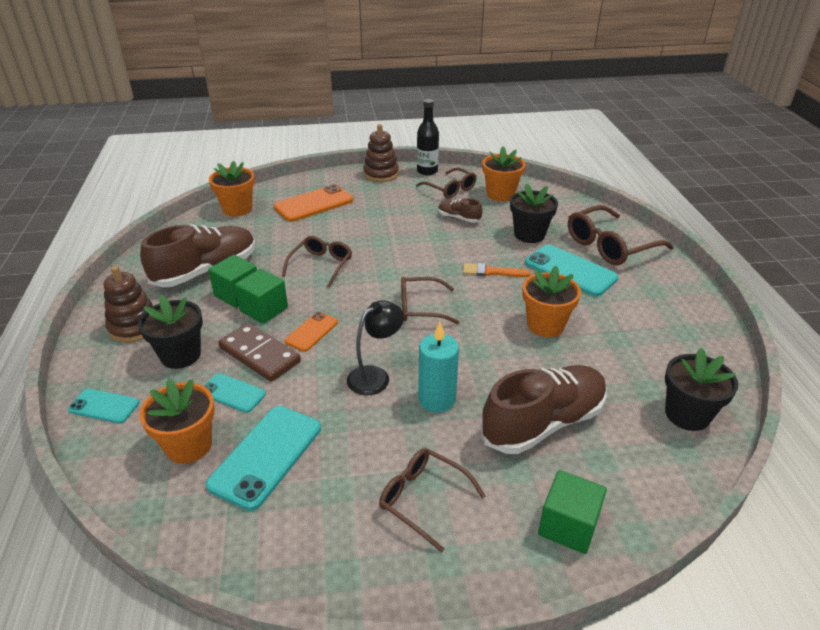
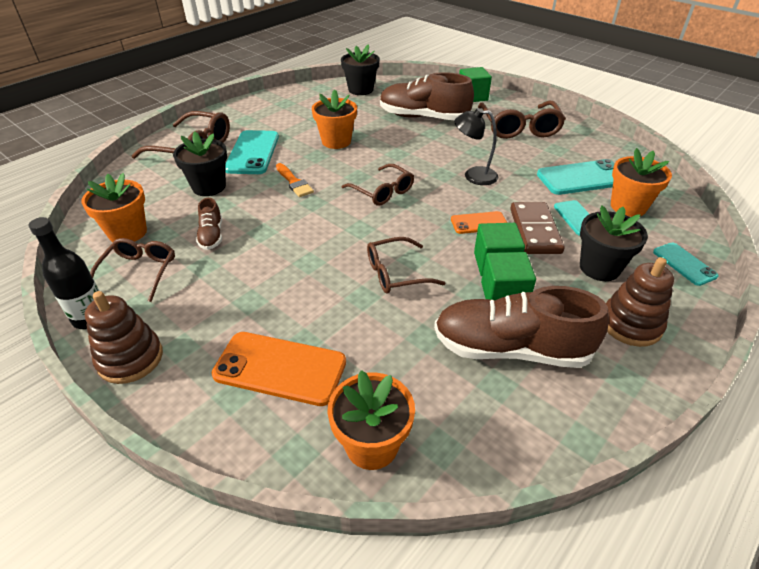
camera: 130 degrees left, 5 degrees up
brown glasses [379,448,485,553] -> brown glasses [478,101,566,139], size x1.53
turquoise candle [418,322,459,413] -> none

